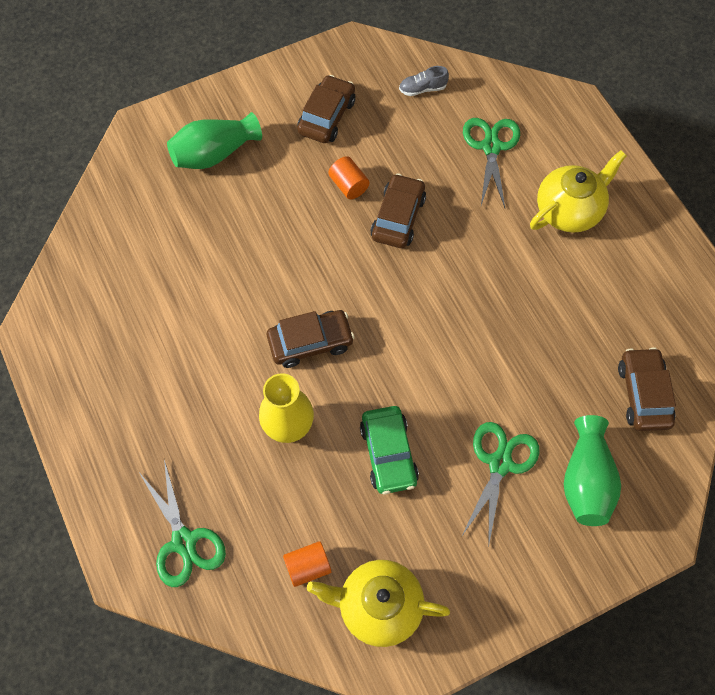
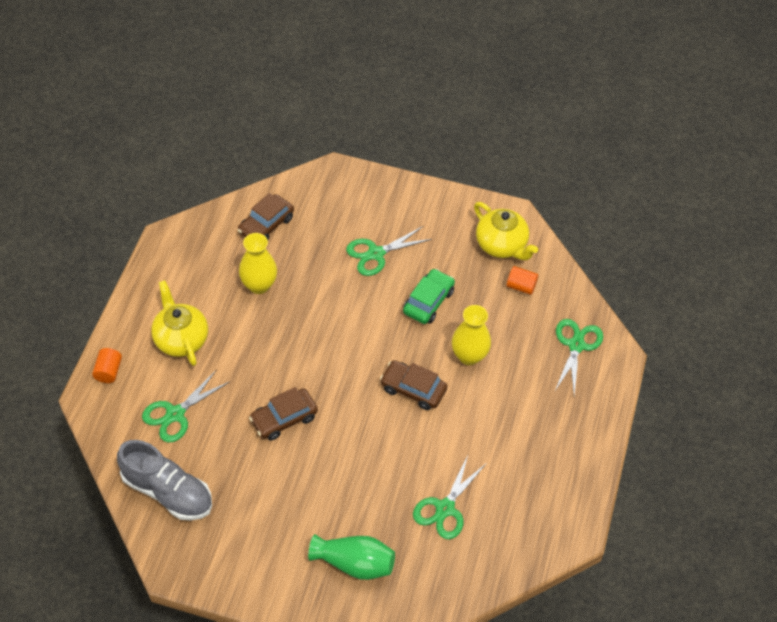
camera: 140 degrees left, 10 degrees down
brown car [297,75,355,143] -> none
orange cylinder [328,156,369,199] -> orange cylinder moved to [92,348,122,383]
grey shoe [399,66,449,96] -> grey shoe [117,440,212,521], size x2.33
yellow teapot [530,150,627,232] -> yellow teapot turned 60 degrees clockwise [151,280,208,366]
green vase [564,415,621,526] -> none
none -> yellow vase [239,233,277,294]
none -> green scissors [413,455,487,539]

